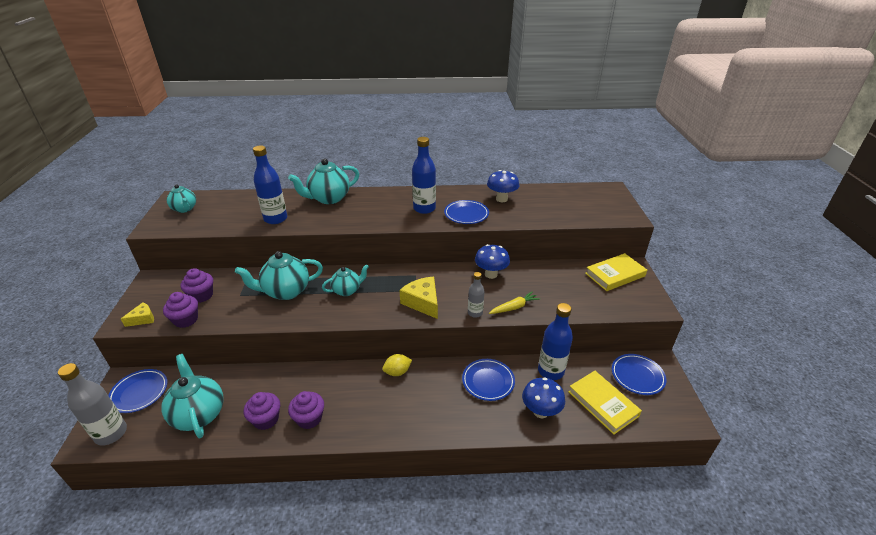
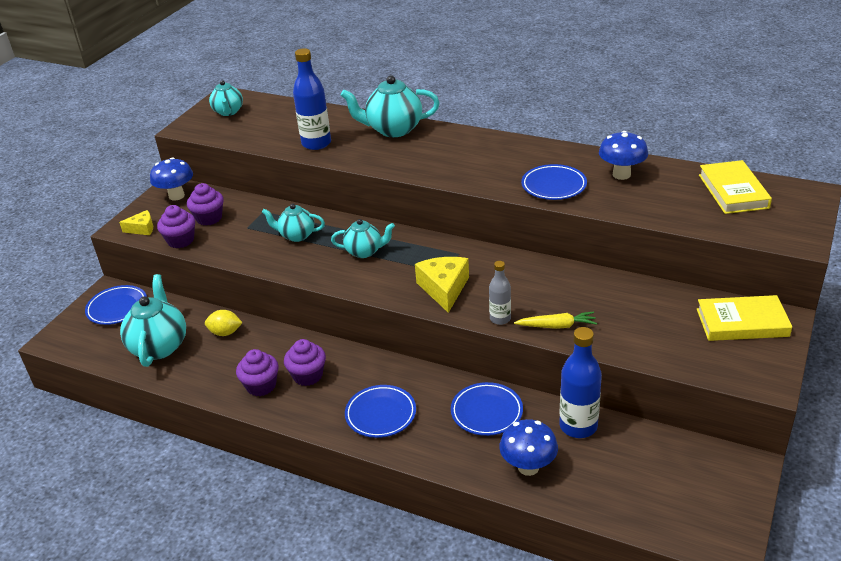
camera: 30 degrees right, 0 degrees up
grey bottle [58,363,127,446] -> none
turquoise teapot [235,251,323,300] -> turquoise teapot [262,203,325,242], size x0.62
purple cupcake [244,392,280,430] -> purple cupcake moved to [284,339,326,386]
yellow lemon [382,354,412,376] -> yellow lemon moved to [205,310,243,336]
blue bottle [412,137,436,214] -> none
blue mushroom [475,244,510,279] -> blue mushroom moved to [150,157,193,201]
yellow book [568,371,642,435] -> yellow book moved to [699,160,772,214]
blue plate [612,354,667,395] -> blue plate moved to [345,385,416,438]

